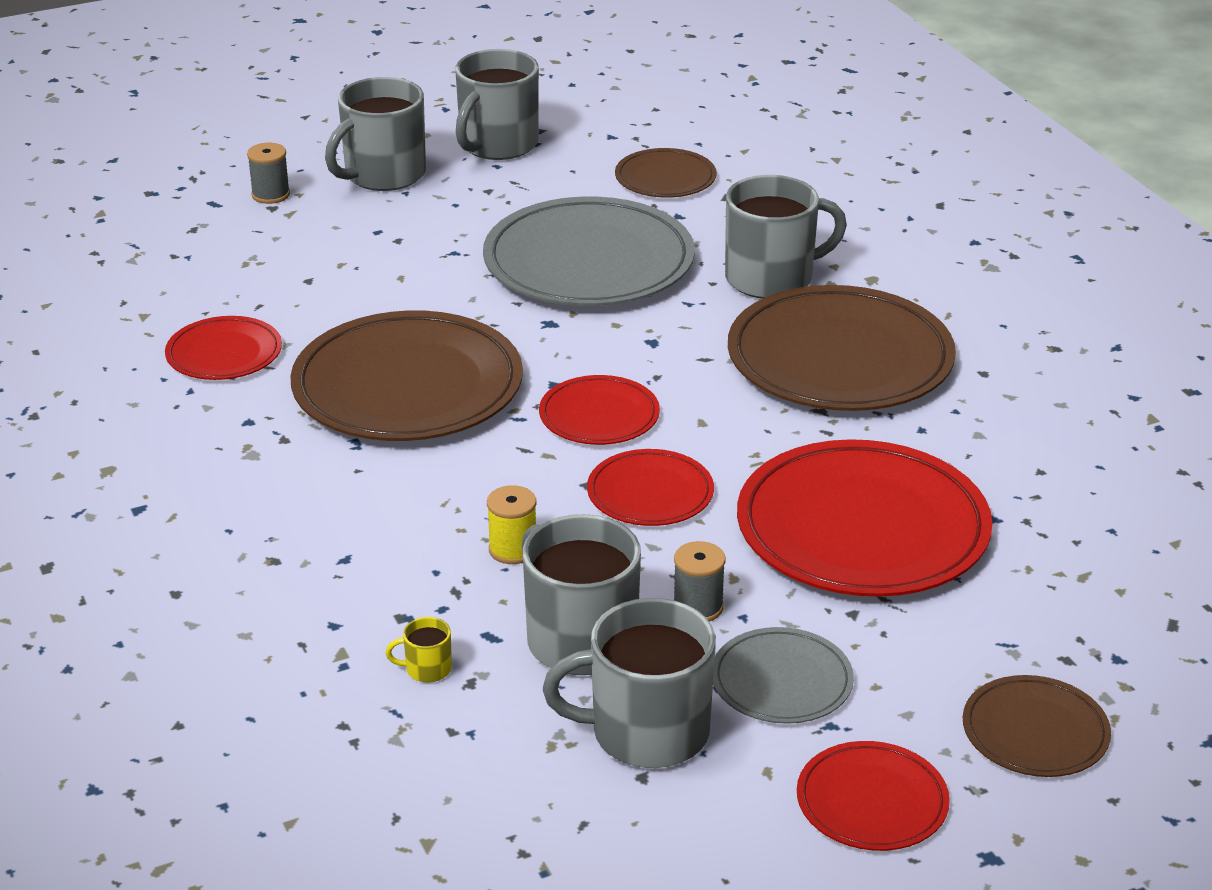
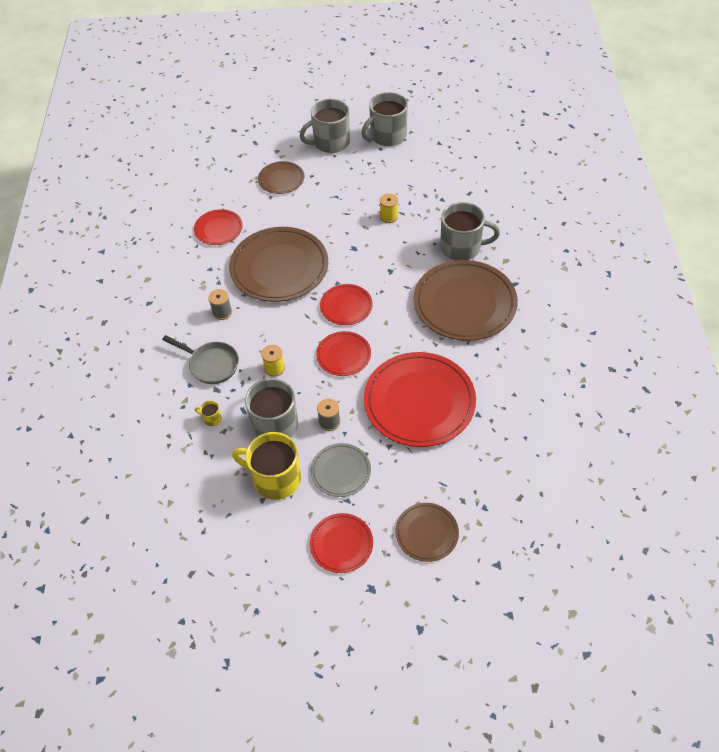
camera: 25 degrees right, 20 degrees up
grey spool [247,143,290,204] -> grey spool moved to [208,289,232,320]
grey plate [483,197,695,306] -> yellow spool [380,194,398,223]
grey mug [543,598,716,768] -> yellow mug [232,432,301,500]
brown plate [615,148,717,198] -> brown plate moved to [258,161,305,194]
none -> grey pan [162,335,239,384]

